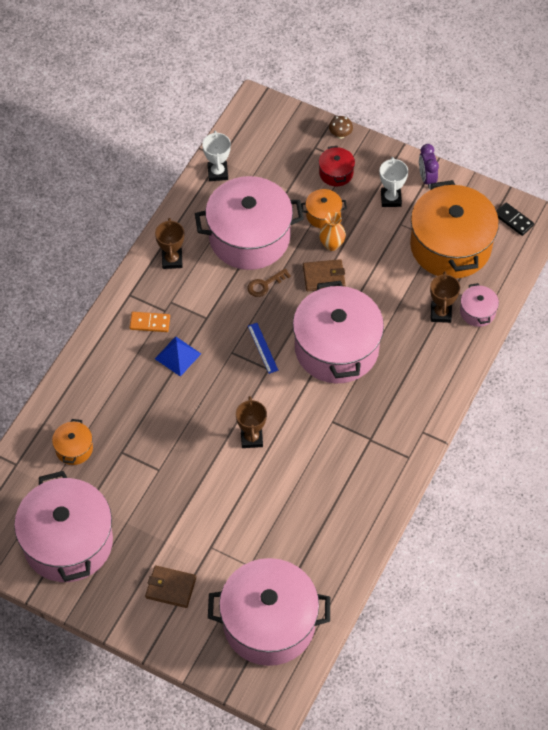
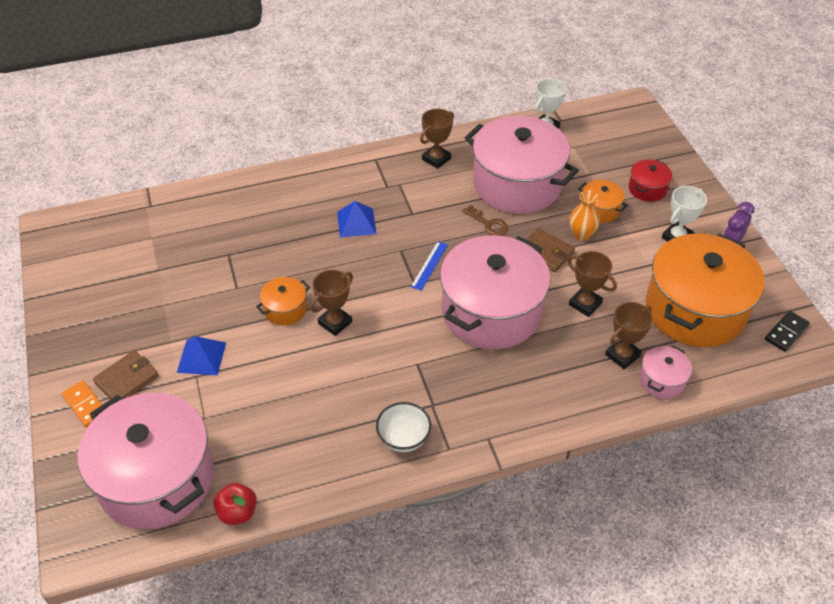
camera: 45 degrees right, 10 degrees down
pink pot [14,471,113,582] -> none
orange pot [52,419,93,465] -> orange pot moved to [256,277,310,325]
orange domino [130,312,170,332] -> orange domino moved to [61,380,102,427]
brown wallet [145,566,196,608] -> brown wallet turned 75 degrees clockwise [93,350,159,400]
brown key [247,268,291,297] -> brown key turned 150 degrees counterclockwise [463,205,508,236]
brown mushroom [329,116,353,139] -> none
black domino [496,202,534,236] -> black domino turned 45 degrees clockwise [765,311,810,352]
none -> blue pyramid [177,336,226,376]
none -> red apple [214,483,257,525]
none -> white bowl [376,402,431,452]
none -> brown trophy [568,251,617,317]

